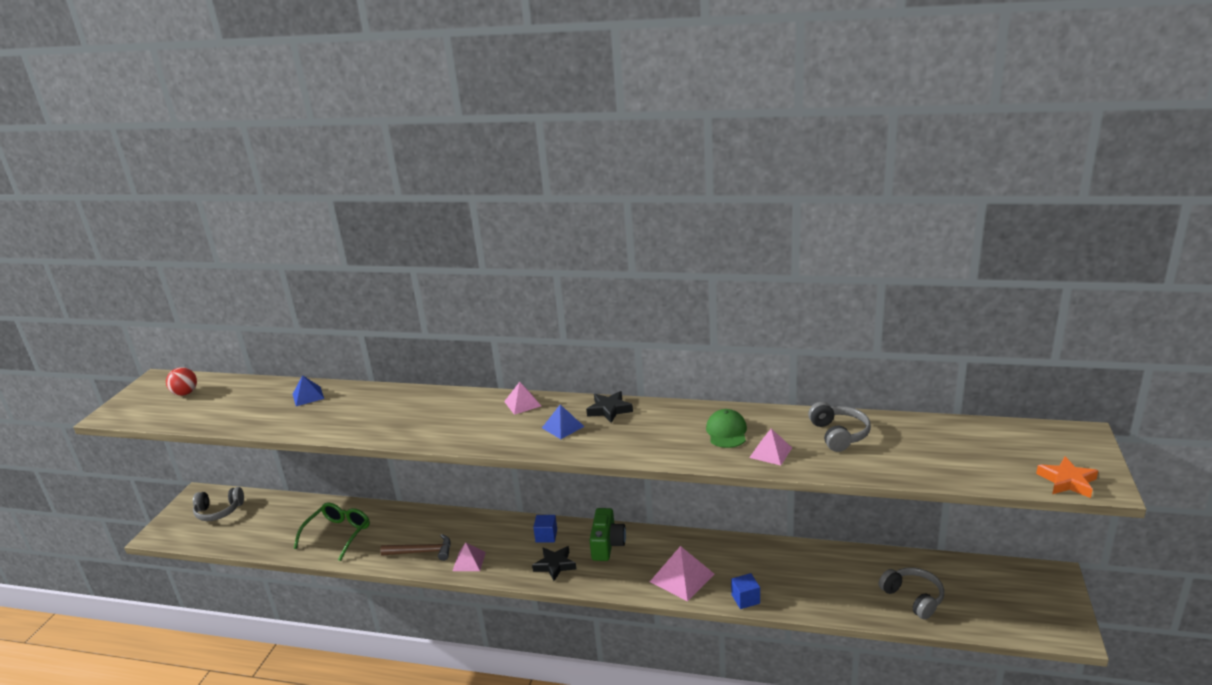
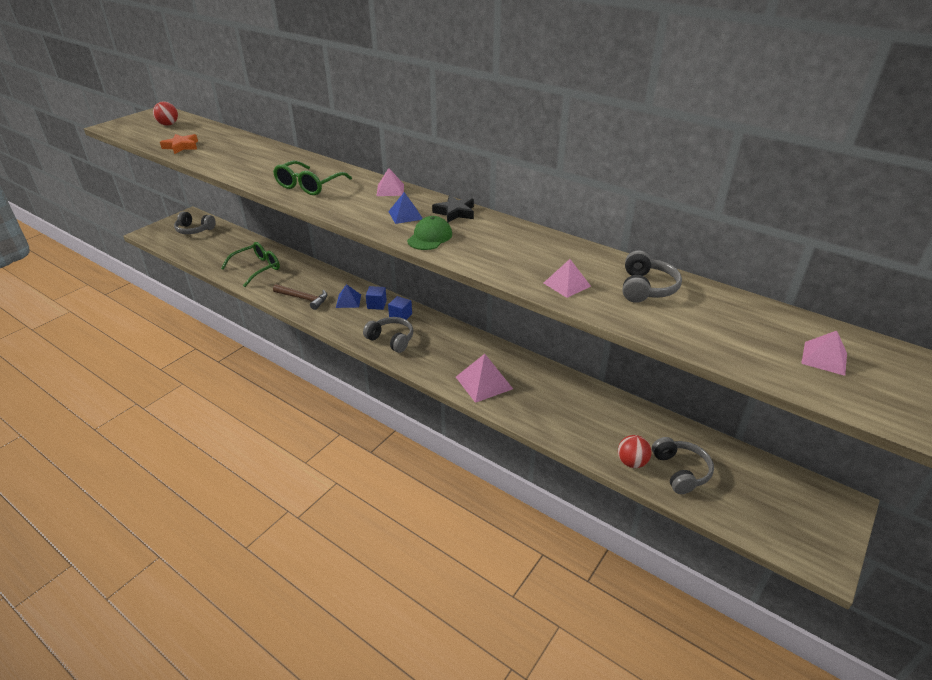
camera: 20 degrees right, 10 degrees up
blue pyramid [293,375,324,406] -> blue pyramid moved to [336,284,361,308]
pink pyramid [453,543,486,571] -> pink pyramid moved to [801,331,847,376]
black star [532,546,576,581] -> grey headphones [363,317,413,353]
green camera [590,508,626,561] -> none
green cap [706,409,747,448] -> green cap moved to [407,216,452,250]
blue cube [731,573,760,609] -> blue cube moved to [366,286,387,310]
orange star [1036,457,1098,498] -> orange star moved to [160,134,198,154]
none -> green glasses [273,161,352,195]
none -> red ball [618,435,652,468]

